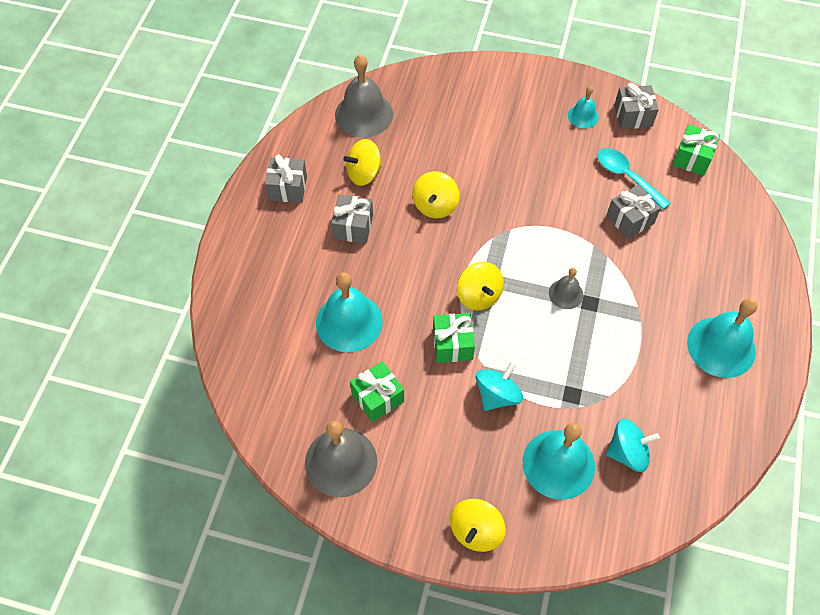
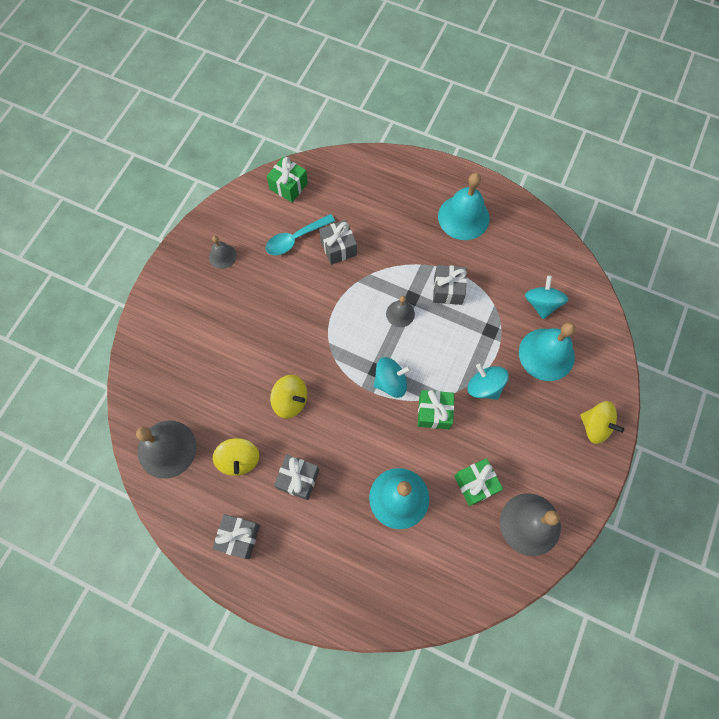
camera: 80 degrees left, 10 degrees up
yellow spinning top [457,262,504,311] -> turquoise spinning top [374,357,411,398]
turquoise bell [568,86,599,128] -> grey bell [209,236,237,269]
grey gift [614,83,659,129] -> grey gift moved to [433,265,467,305]

